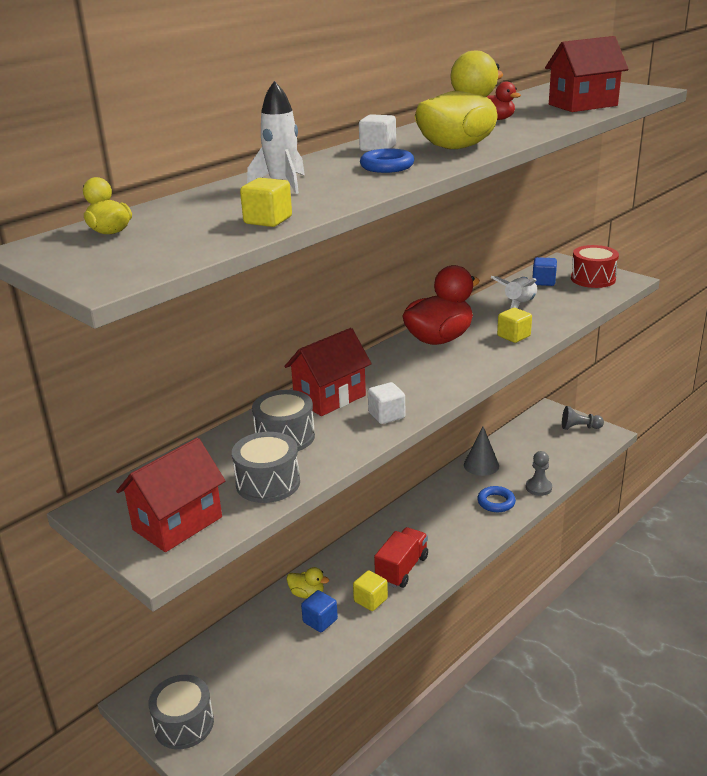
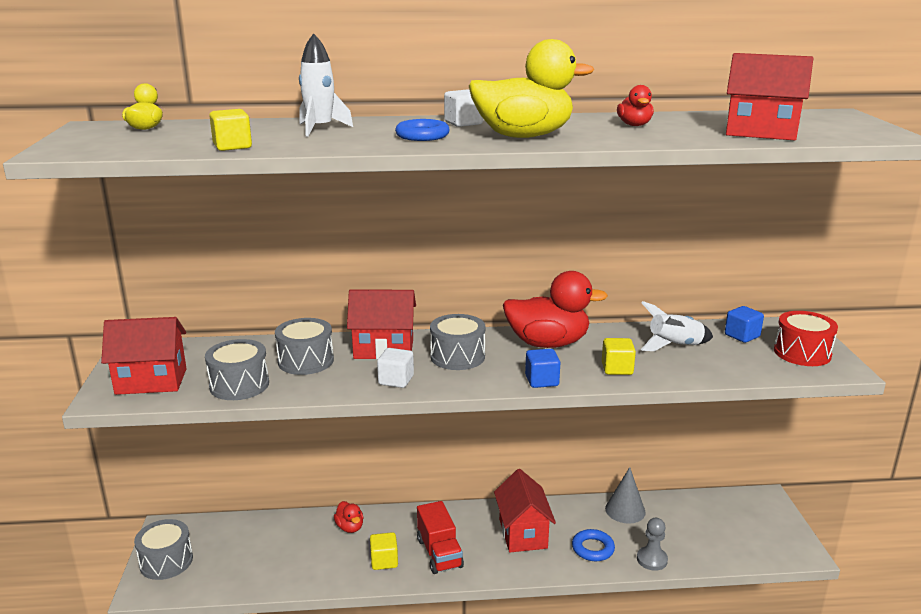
camera: 40 degrees right, 5 degrees down
yellow duck [287,567,329,599] -> red duck [334,501,363,533]
blue cube [301,590,338,632] -> blue cube moved to [525,349,561,388]
red truck [374,527,428,588] -> red truck turned 90 degrees clockwise [417,501,464,574]
grey pawn [562,406,604,430] -> none
none -> grey drum [430,314,486,370]
none -> red house [494,469,556,552]

